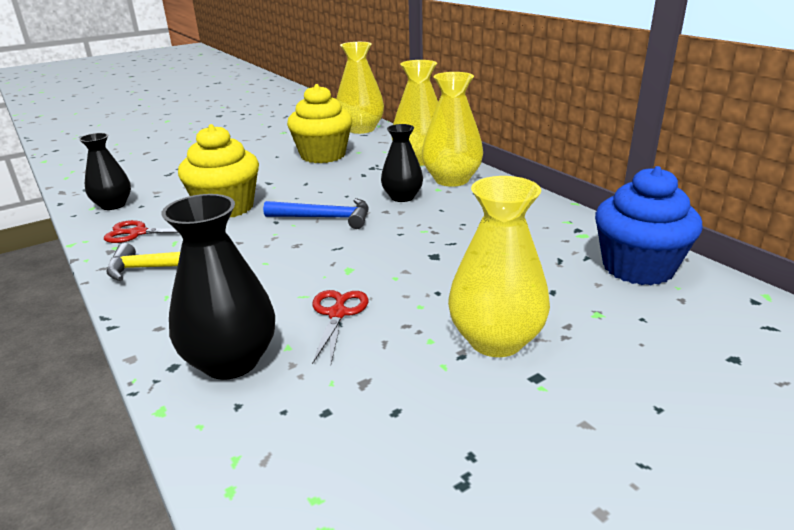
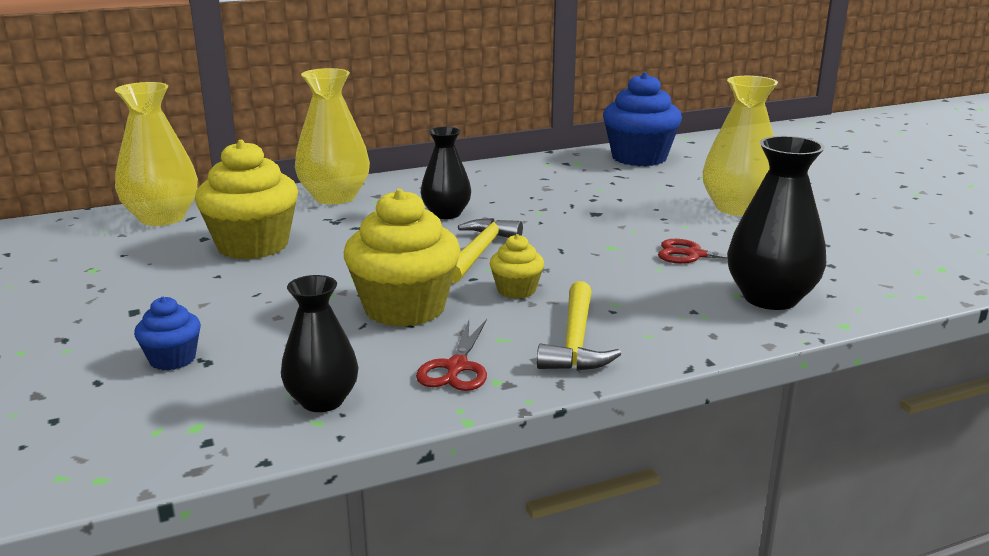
camera: 80 degrees left, 5 degrees down
blue hammer [263,198,368,229] -> yellow hammer [452,218,523,283]
yellow vase [422,72,483,187] -> none
none -> blue cupcake [134,297,201,371]
none -> yellow cupcake [490,234,544,299]

